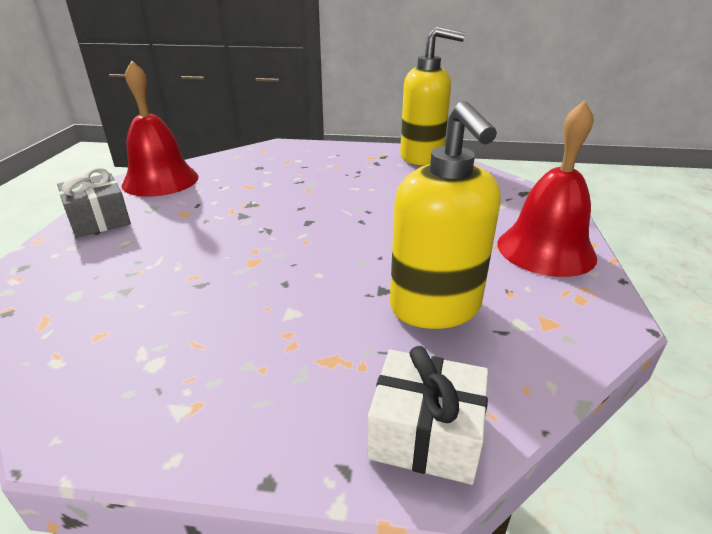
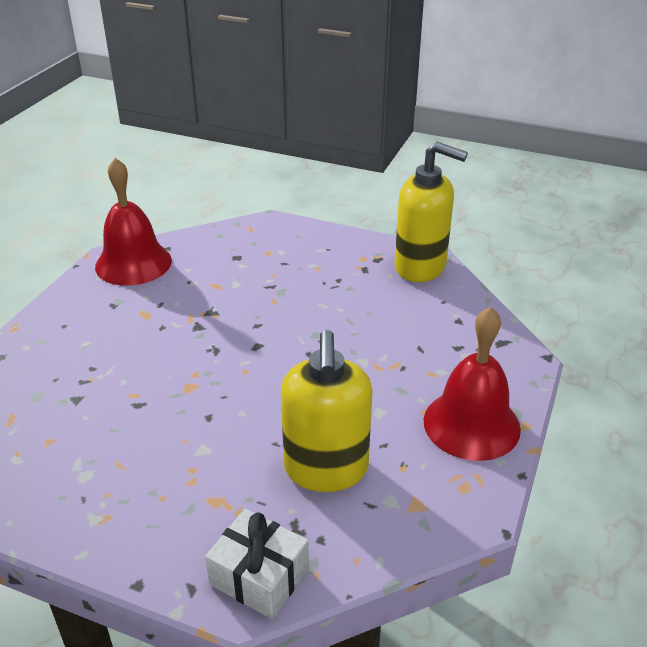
camera: 15 degrees right, 5 degrees up
grey gift [57,167,131,238] -> none

